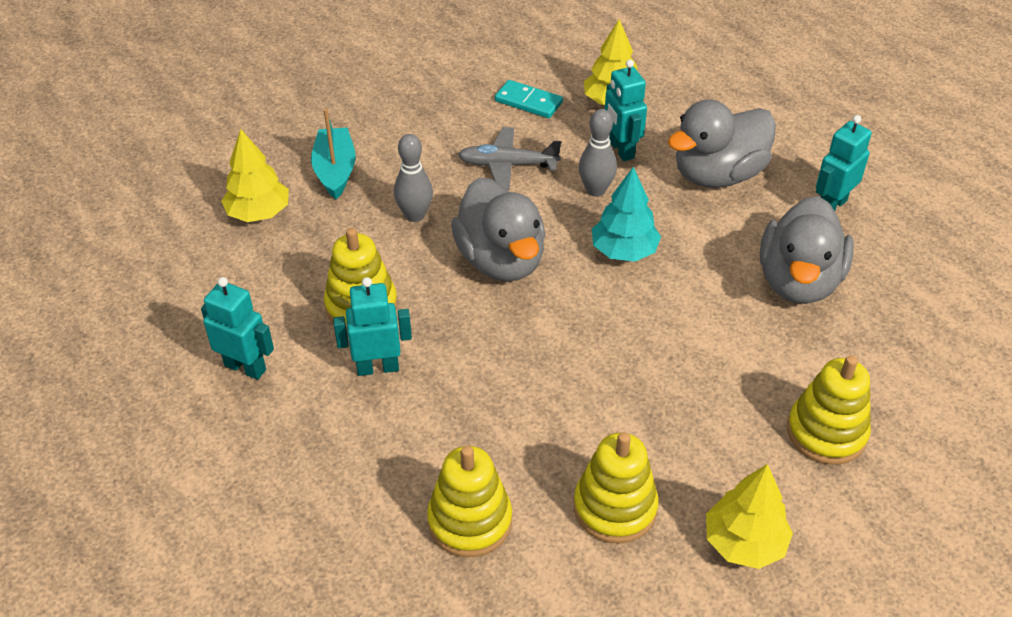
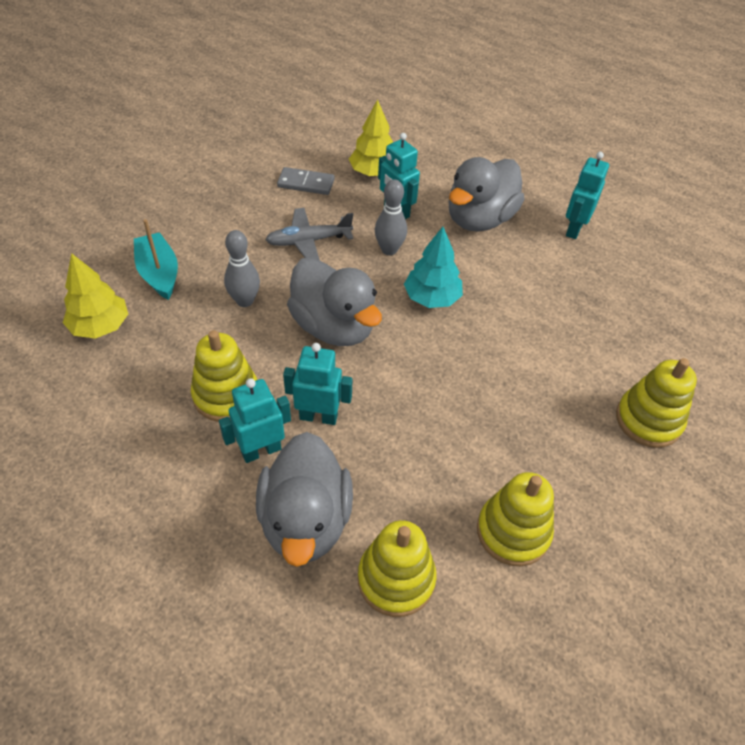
camera: 20 degrees left, 5 degrees up
turquoise robot [201,277,274,380] -> turquoise robot moved to [283,343,352,425]
turquoise domino [495,80,563,118] -> grey domino [277,167,334,195]
yellow tree [706,464,793,569] -> none
grey duck [760,196,854,304] -> grey duck moved to [256,432,353,567]

